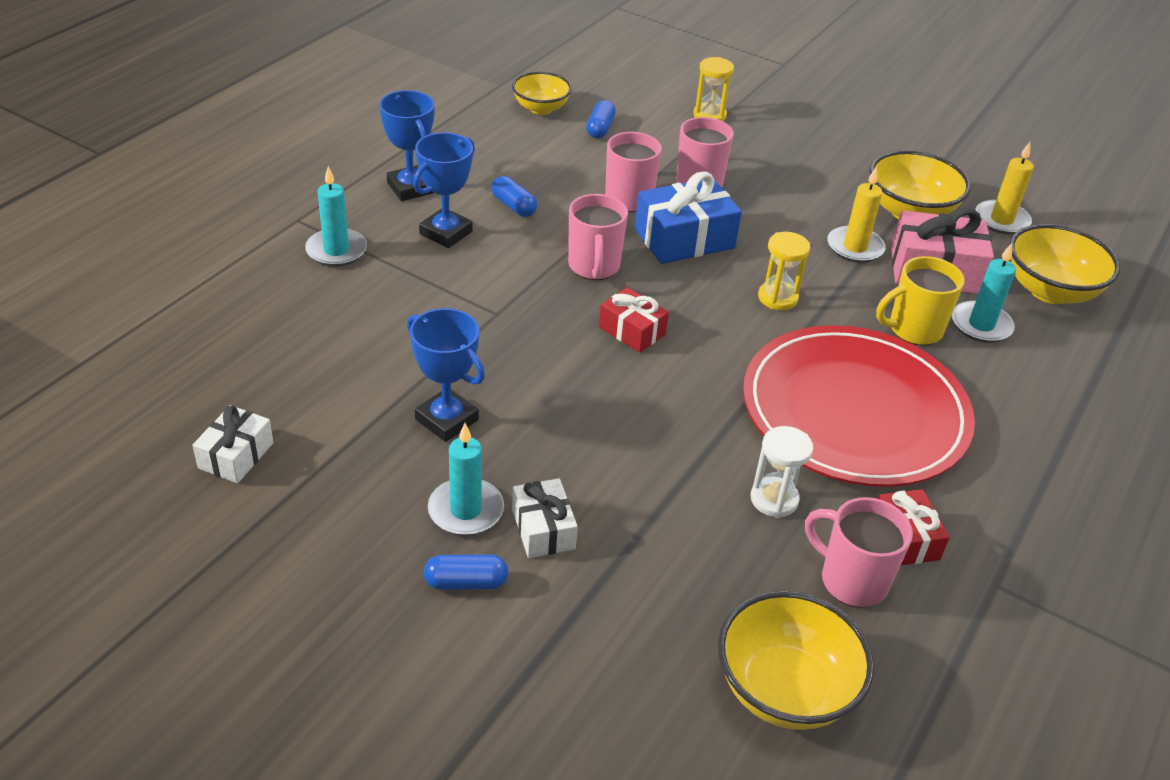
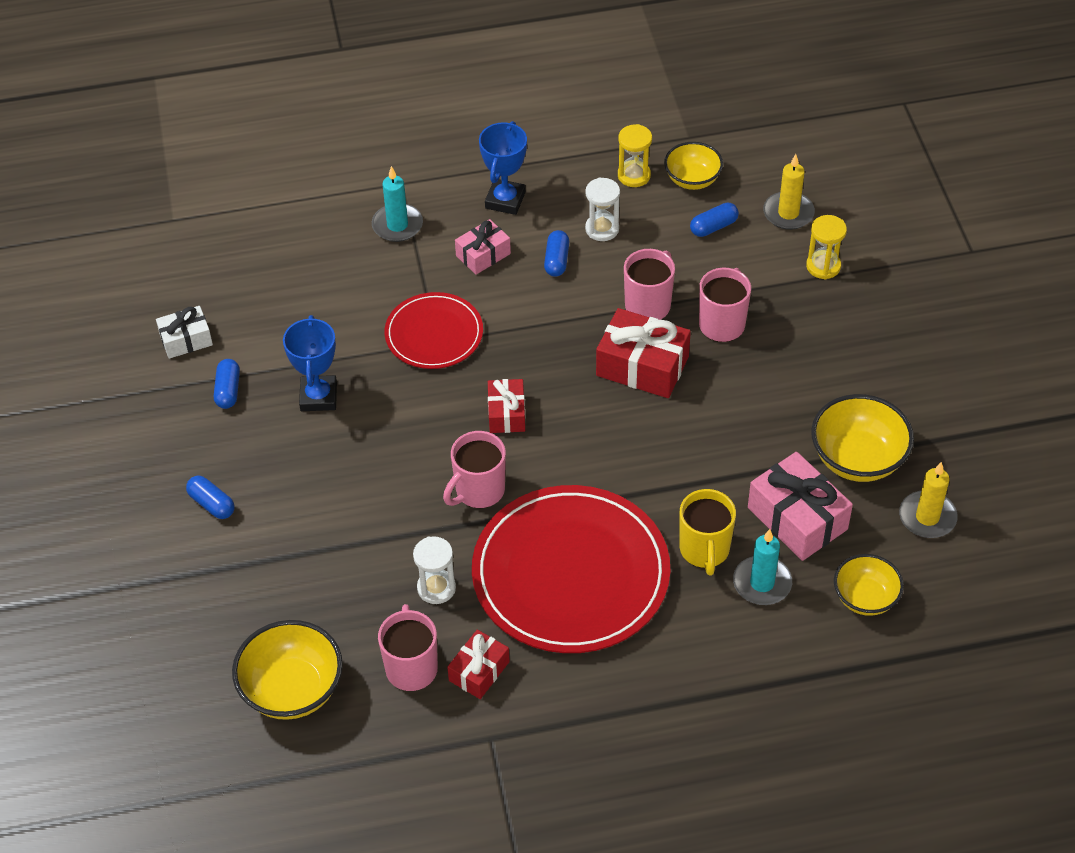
camera: 50 degrees right, 10 degrees up
blue trophy [413,132,475,248] -> pink gift [455,219,511,275]
turquoise candle [428,423,504,536] -> none
white gift [512,478,578,558] -> none
pink mug [568,194,628,280] -> pink mug moved to [443,431,506,508]
blue gift [635,171,742,264] -> red gift [596,308,691,398]
yellow hourglass [758,232,810,310] -> yellow hourglass moved to [618,124,652,187]
yellow candle [827,166,886,263] -> yellow candle moved to [763,154,815,230]
yellow mug [876,256,965,346] -> yellow mug turned 120 degrees counterclockwise [680,489,736,575]
yellow bowl [1009,224,1120,304] -> yellow bowl [834,554,904,616], size x0.65
none -> blue capsule [214,359,240,409]
none -> red plate [385,292,483,369]
none -> white hourglass [585,178,620,241]

